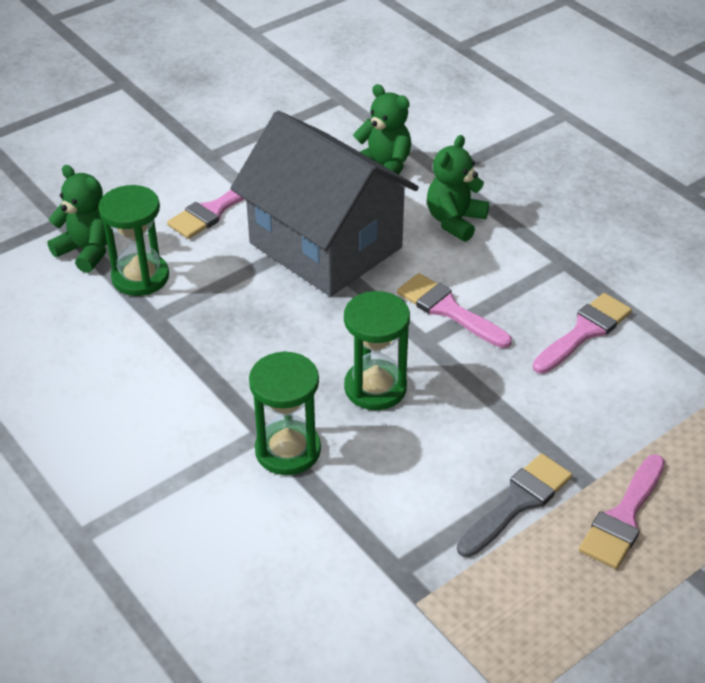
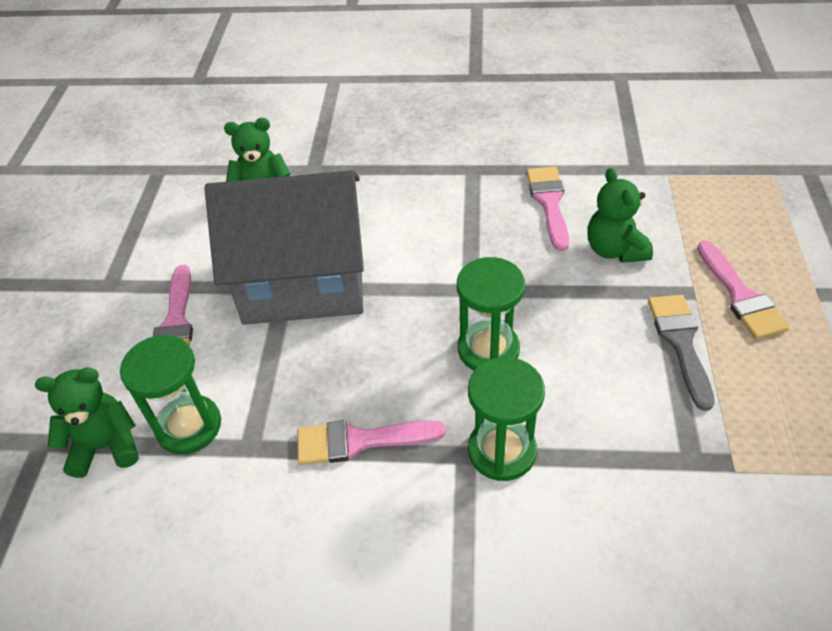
camera: 45 degrees left, 5 degrees up
pink brush [397,273,512,348] -> pink brush moved to [297,420,446,465]
green teddy bear [427,135,489,242] -> green teddy bear moved to [587,168,653,263]

